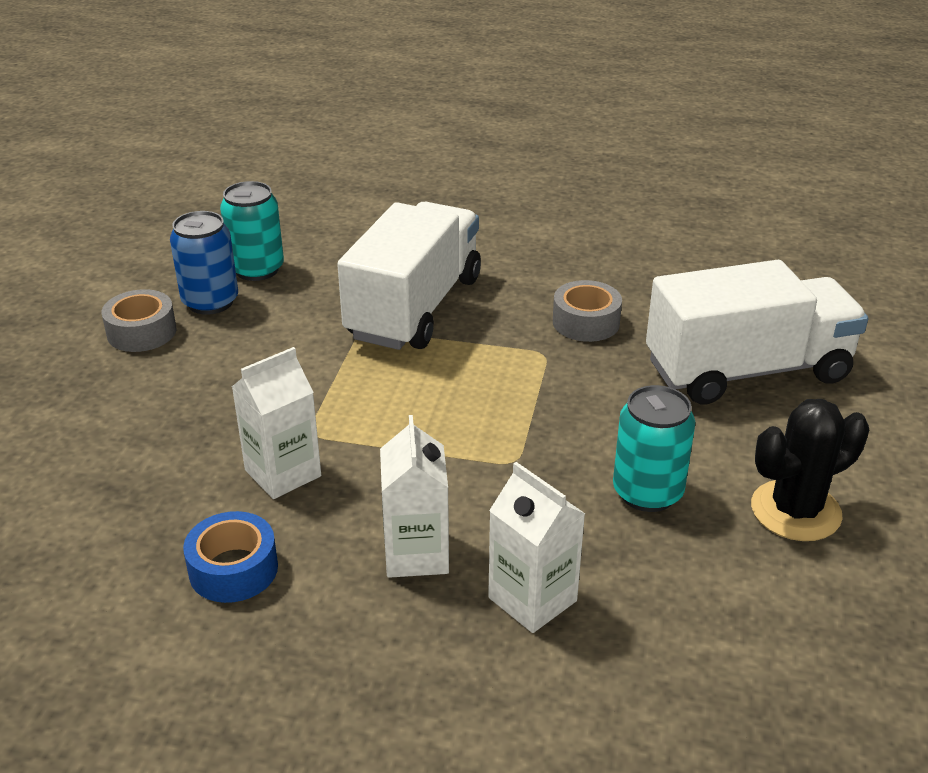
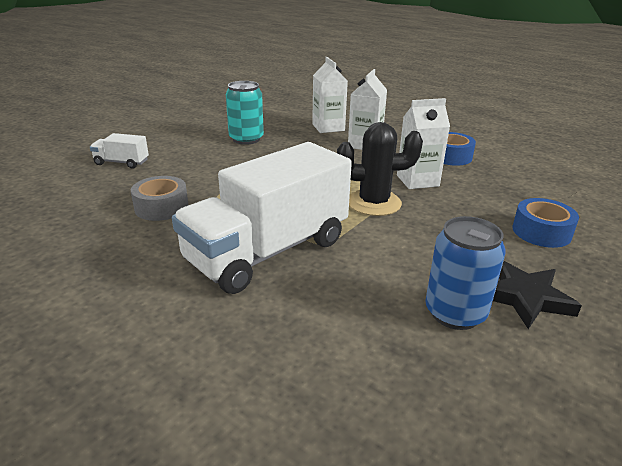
camera: 155 degrees left, 5 degrees down
grey tape [102,289,177,352] -> black star [493,261,582,329]
turquoise can [220,181,284,281] -> none
white truck [646,260,868,404] -> white truck [90,133,149,169], size x0.42
black cactus [751,399,869,541] -> black cactus moved to [337,122,423,216]
none -> blue tape [513,198,579,248]

